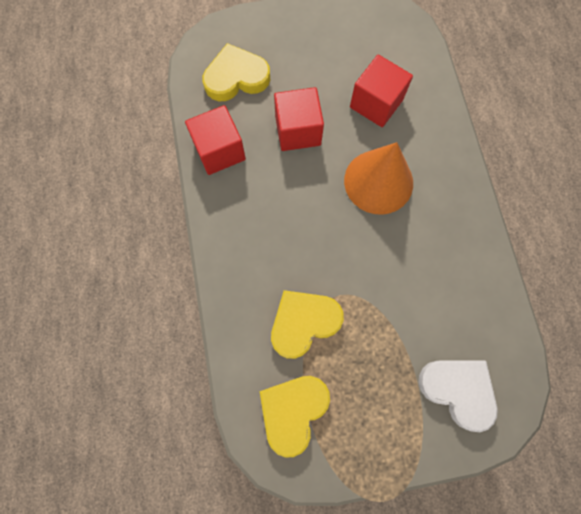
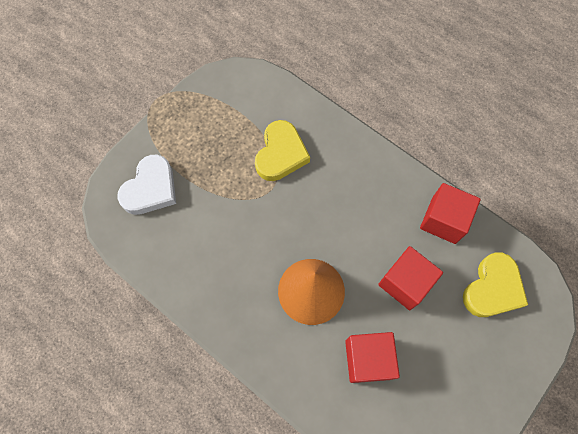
camera: 140 degrees right, 5 degrees down
yellow heart [260,376,330,458] -> none
white heart [419,360,497,432] -> white heart turned 60 degrees counterclockwise [117,155,176,215]

